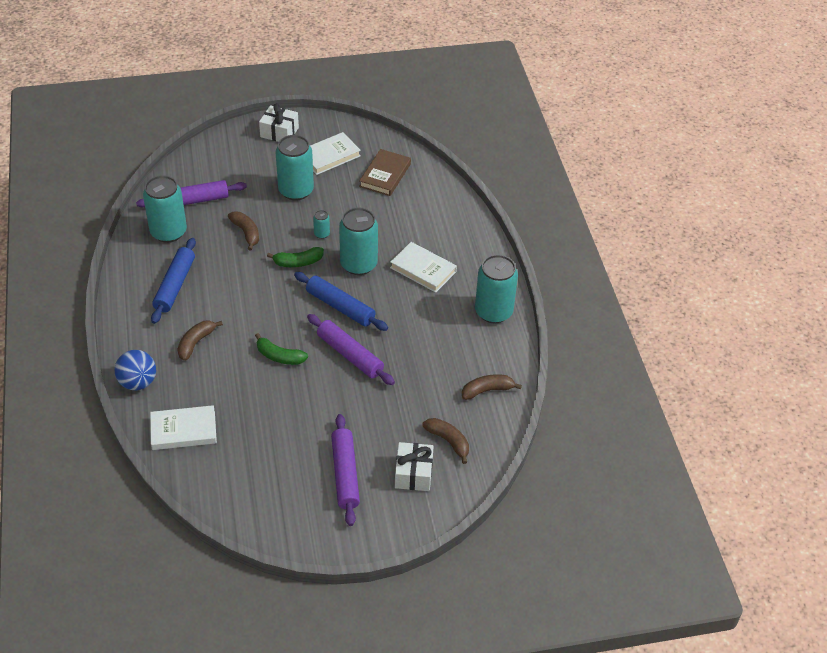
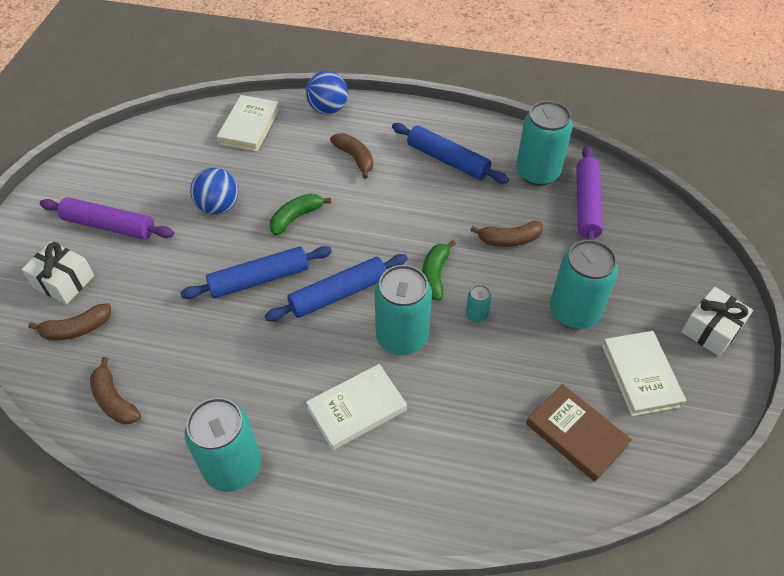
camera: 115 degrees right, 5 degrees up
purple rolling pin [307,314,395,385] -> blue rolling pin [180,246,332,299]
brown banana [462,374,522,400] -> brown banana turned 135 degrees clockwise [90,357,141,424]
none -> blue ball [190,167,238,215]

